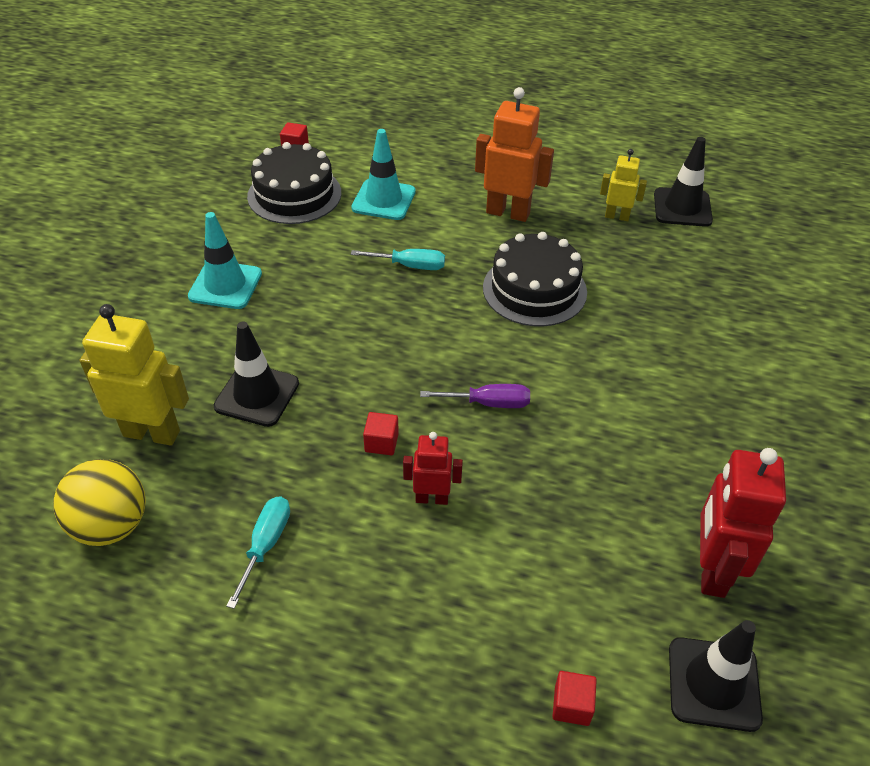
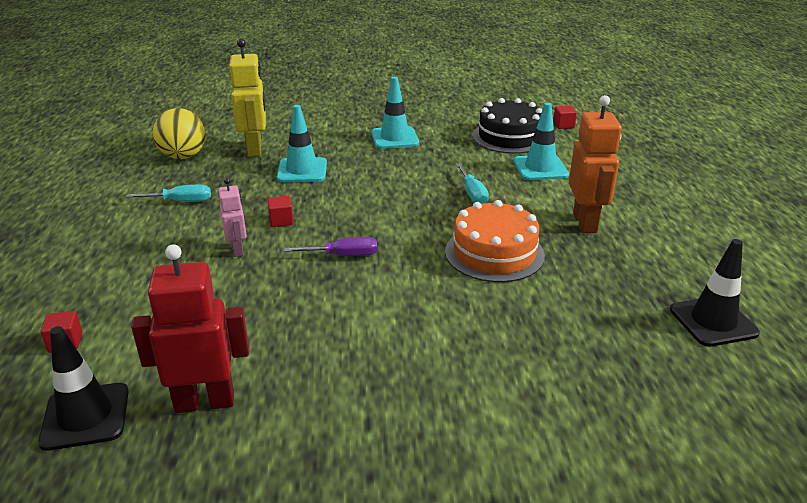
camera: 70 degrees right, 15 degrees down
black traffic cone [214,322,299,427] -> turquoise traffic cone [277,105,327,182]
red robot [403,432,463,505] -> pink robot [218,178,247,257]
purple screwdriver [420,384,530,408] -> purple screwdriver turned 75 degrees counterclockwise [284,237,377,256]
black cake [483,232,587,326] -> orange cake [445,200,545,282]
yellow robot [600,149,647,221] -> none

